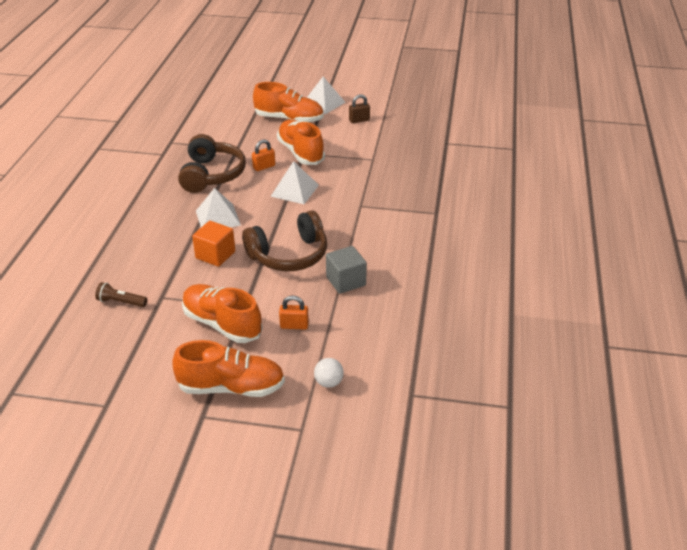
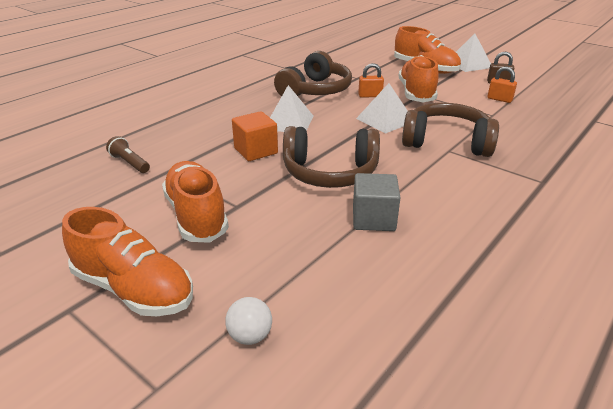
camera: 30 degrees right, 5 degrees down
orange padlock [279,296,309,330] -> orange padlock moved to [487,67,517,103]
none -> brown headphones [402,103,499,157]

